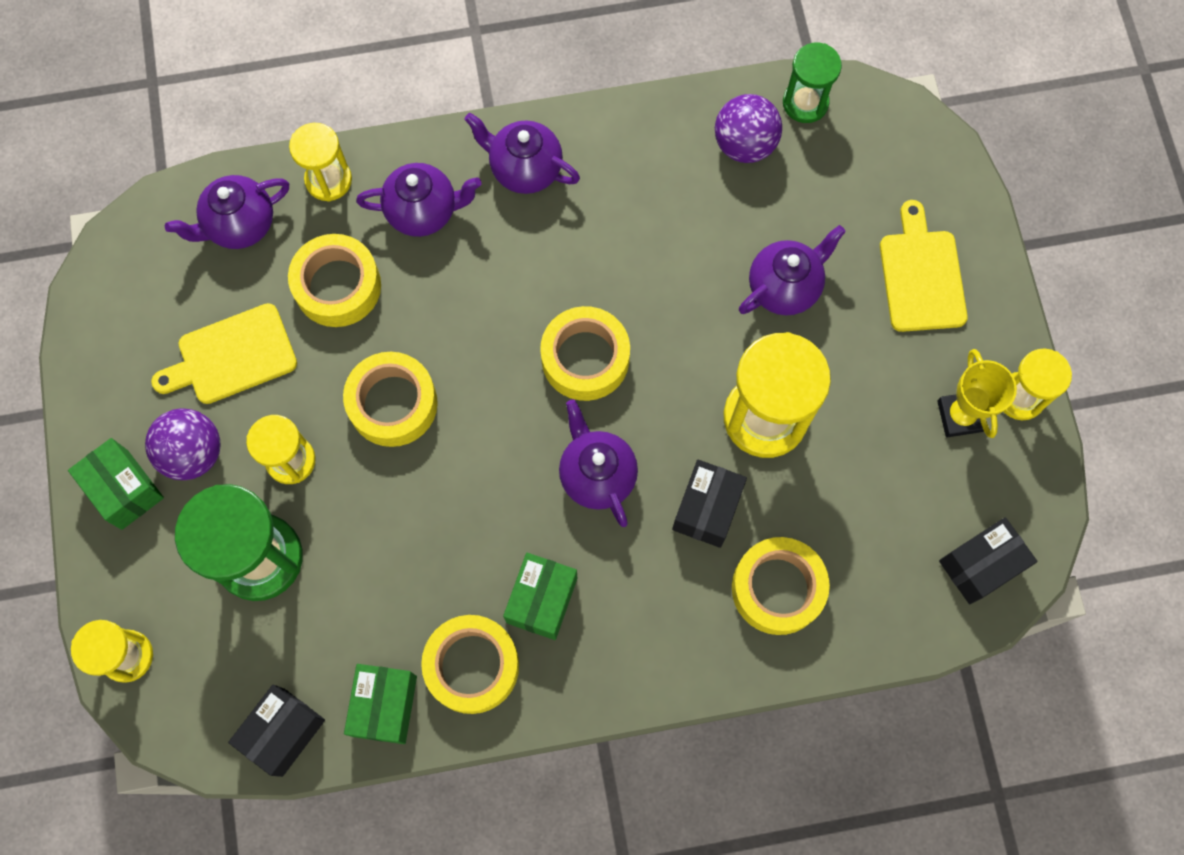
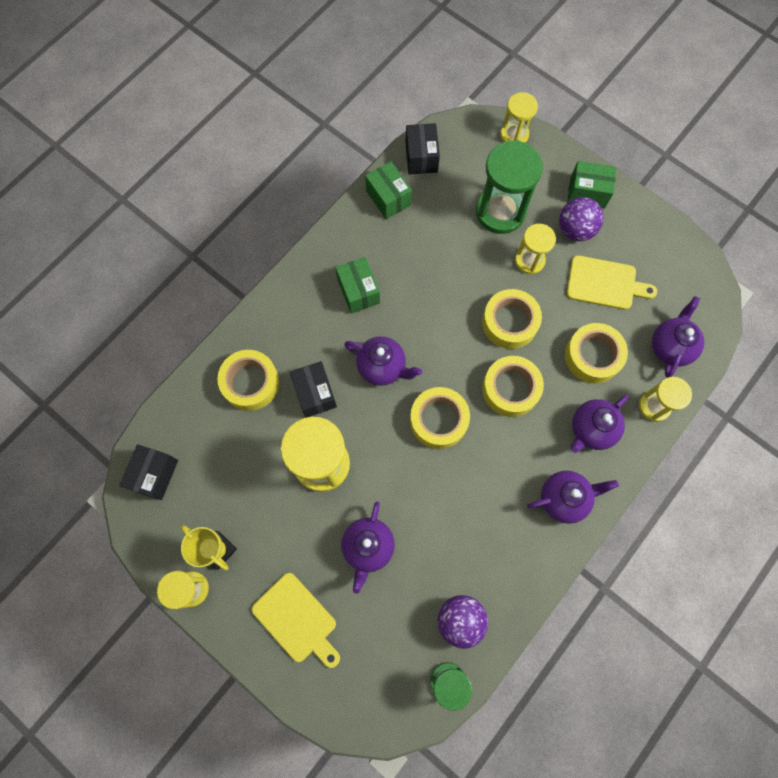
camera: 140 degrees right, 0 degrees up
yellow cutting board [151,303,297,404] -> yellow cutting board turned 75 degrees clockwise [567,255,657,310]
yellow tape [421,615,519,714] -> yellow tape moved to [482,356,544,417]

